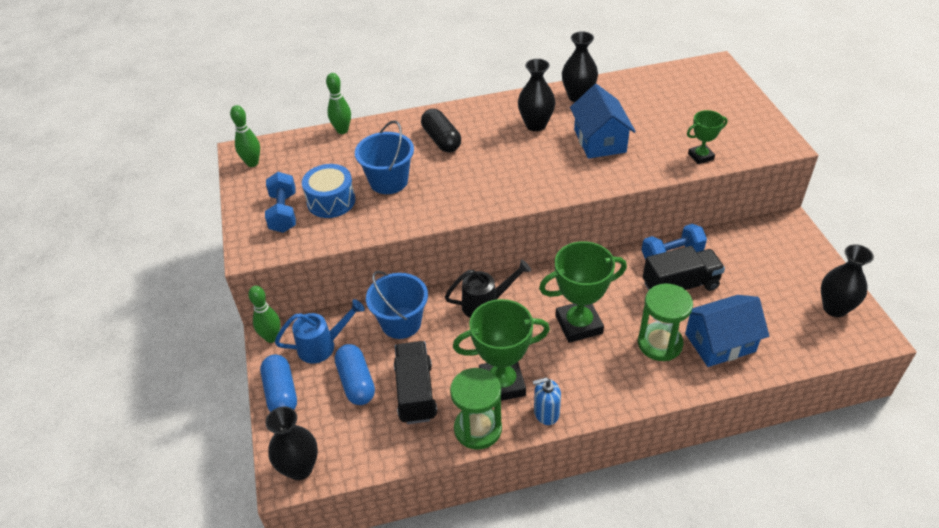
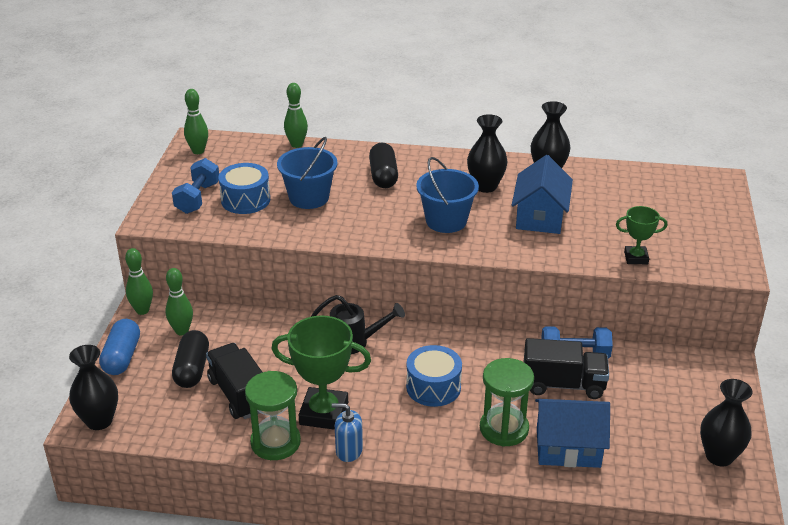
camera: 20 degrees right, 10 degrees down
blue watering can [275,299,365,364] -> green bowling pin [166,268,193,335]
blue capsule [335,344,375,405] -> black capsule [172,330,209,388]
blue bucket [366,271,428,339] -> blue bucket moved to [416,157,479,233]
black truck [394,341,437,424] -> black truck turned 45 degrees counterclockwise [206,343,262,419]
green trophy [539,241,627,343] -> blue drum [406,345,462,407]

